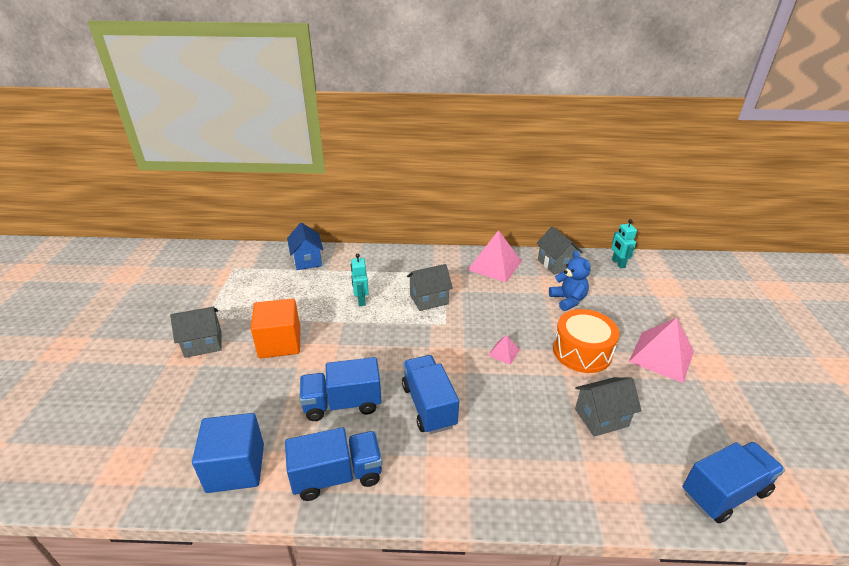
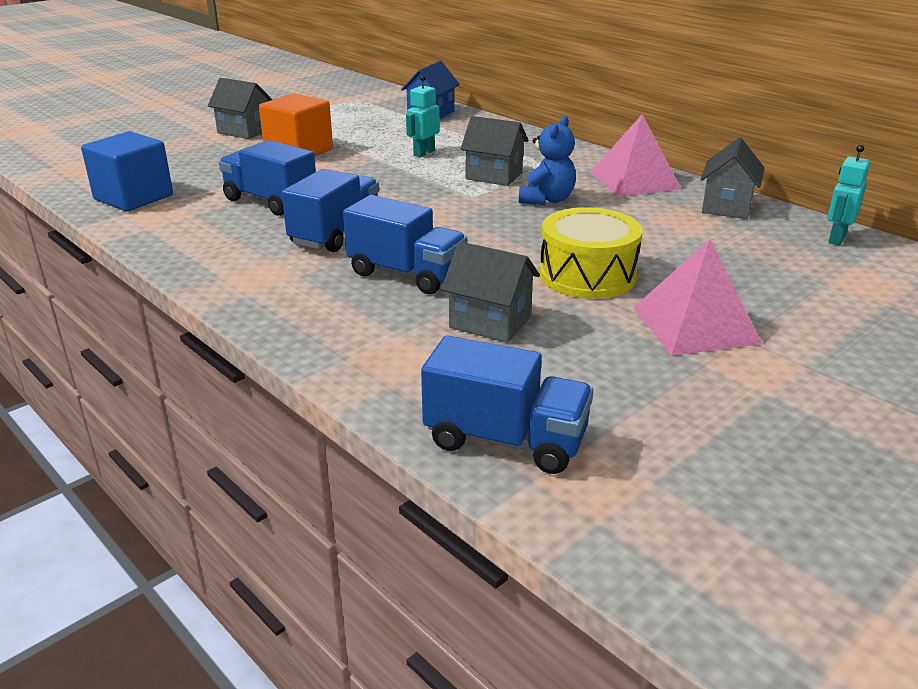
camera: 45 degrees right, 5 degrees down
blue truck [285,427,382,501] -> blue truck moved to [343,195,467,294]
pink pyramid [488,335,520,365] -> none
blue teddy bear [549,251,591,311] -> blue teddy bear moved to [519,116,576,205]
orange drum [553,309,620,373] -> yellow drum [540,207,643,299]

